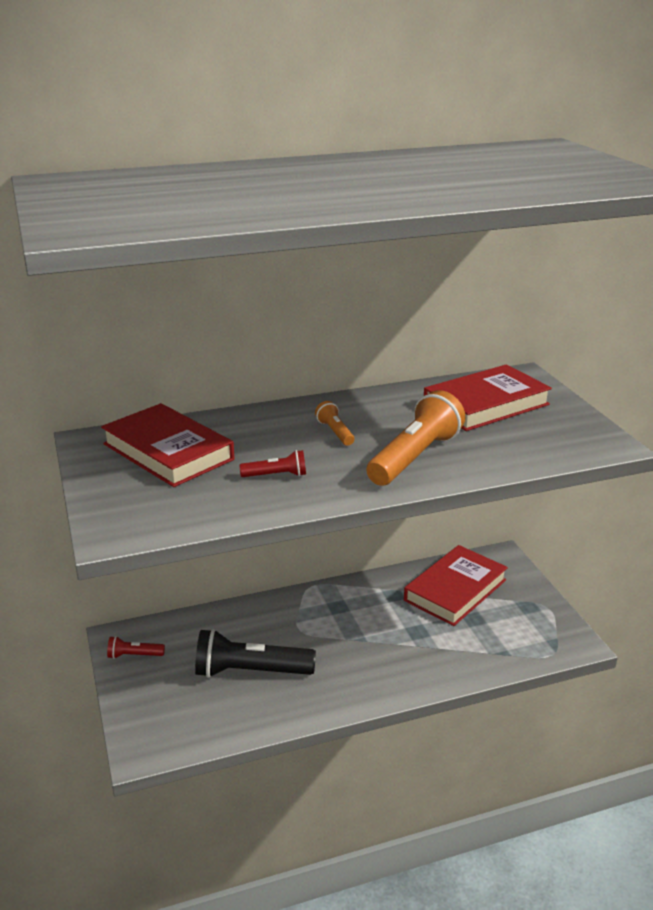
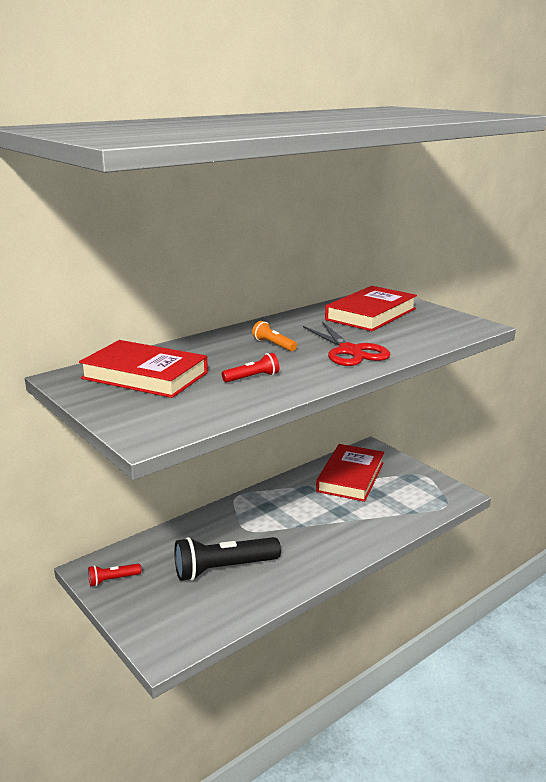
camera: 20 degrees left, 5 degrees down
orange flashlight [366,390,465,486] -> red scissors [303,322,391,366]

